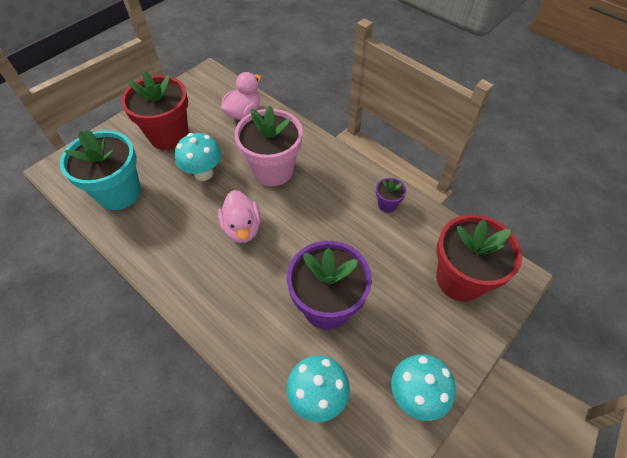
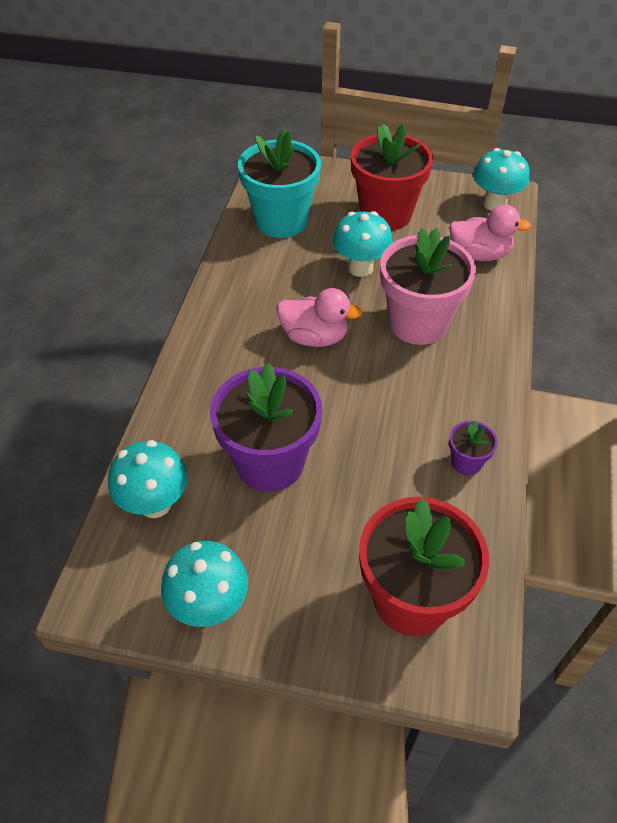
camera: 60 degrees right, 5 degrees down
pink duck [218,190,261,243] -> pink duck turned 120 degrees counterclockwise [277,288,362,347]
none -> turquoise mushroom [473,148,530,211]

